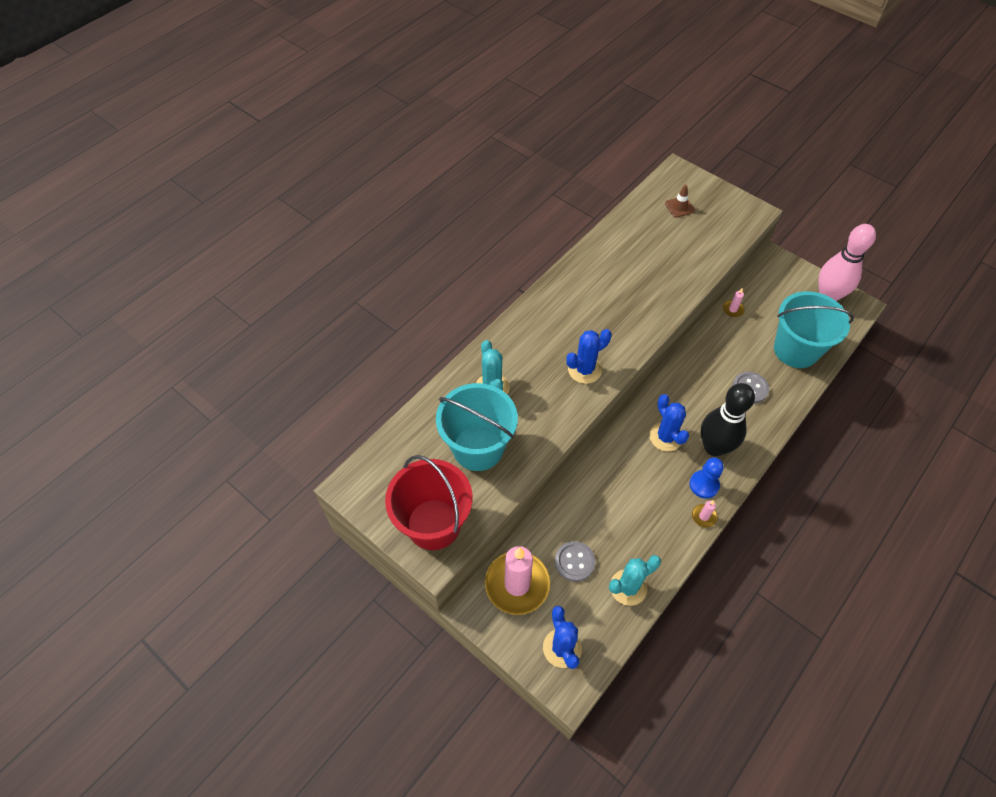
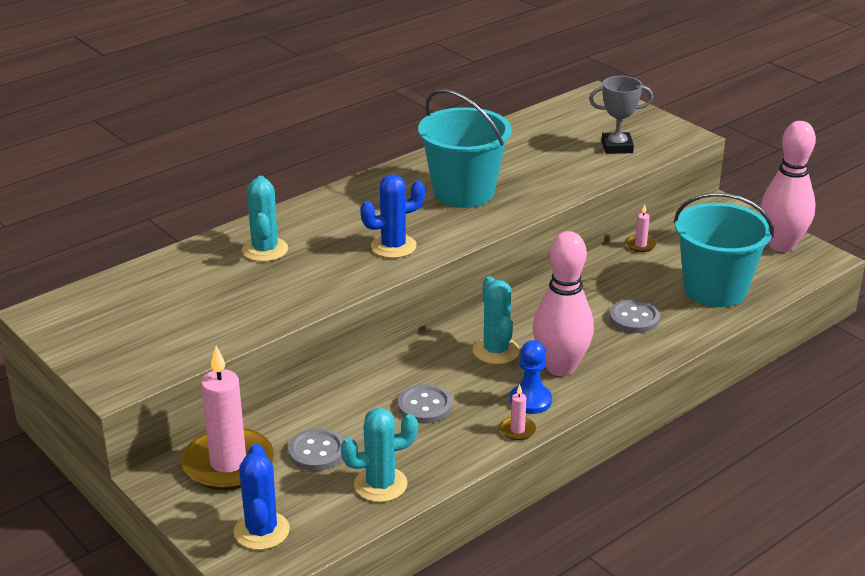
camera: 10 degrees right, 25 degrees down
red bucket [385,455,473,550] -> none
turquoise bucket [436,383,518,471] -> turquoise bucket moved to [418,89,512,208]
blue cactus [649,394,689,451] -> turquoise cactus [473,276,520,364]
brown traffic cone [665,185,695,218] -> none
black bowling pin [701,383,755,456] -> pink bowling pin [533,231,594,376]
none -> grey button [398,384,452,424]
none -> grey trophy [589,76,653,154]

